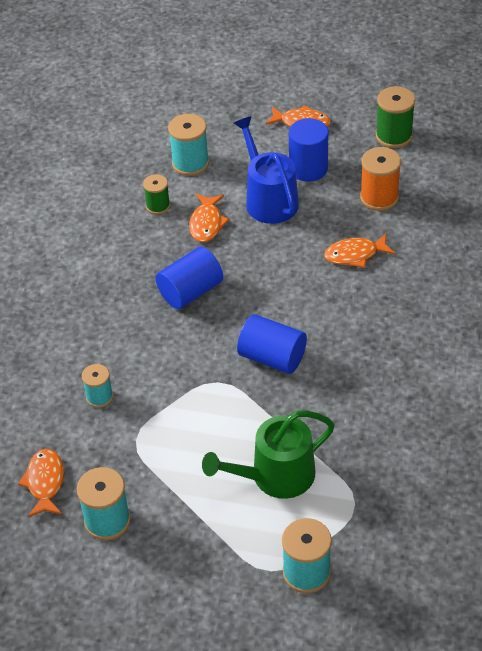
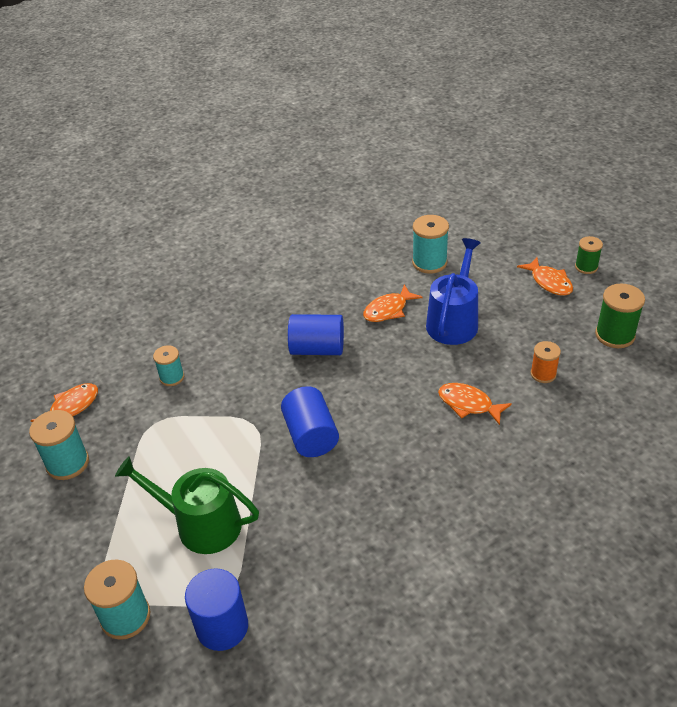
camera: 45 degrees right, 5 degrees down
green spool [143,174,170,214] -> green spool moved to [575,236,603,274]
blue cylinder [289,118,328,182] -> blue cylinder moved to [185,568,248,651]
orange spool [360,147,401,211] -> orange spool [530,341,561,383], size x0.63

